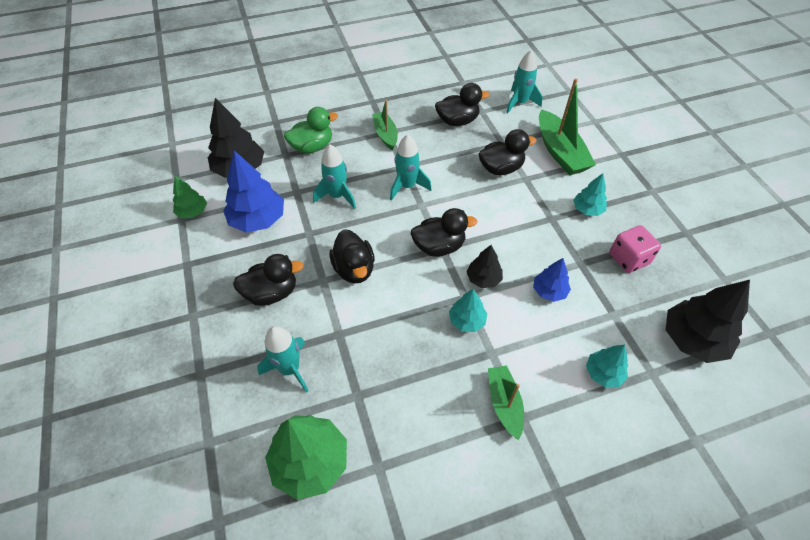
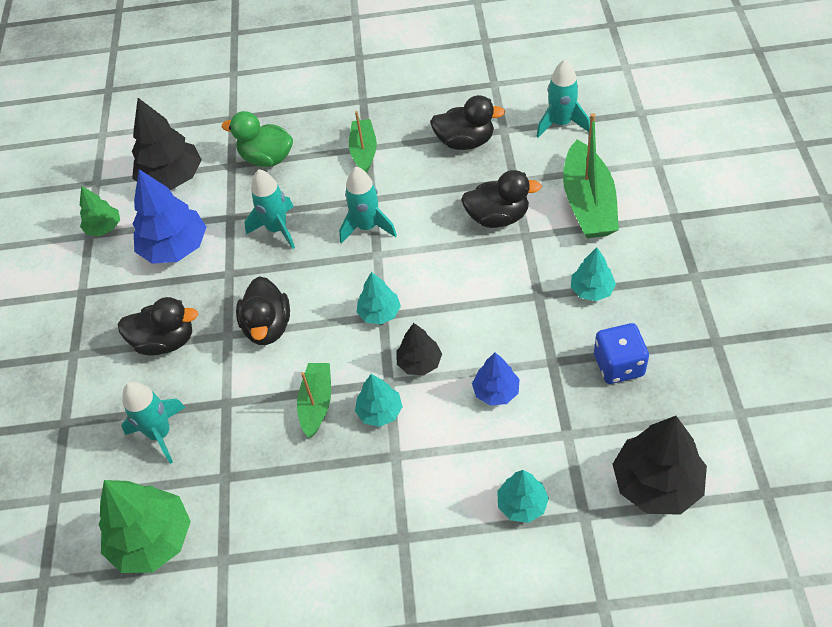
camera: 20 degrees right, 0 degrees up
green duck [284,107,338,153] -> green duck turned 150 degrees counterclockwise [222,111,293,167]
black duck [411,208,478,257] -> turquoise tree [357,272,401,325]
green boat [488,365,524,440] -> green boat moved to [297,363,331,438]
pink dice [610,225,661,273] -> blue dice [594,323,649,384]

